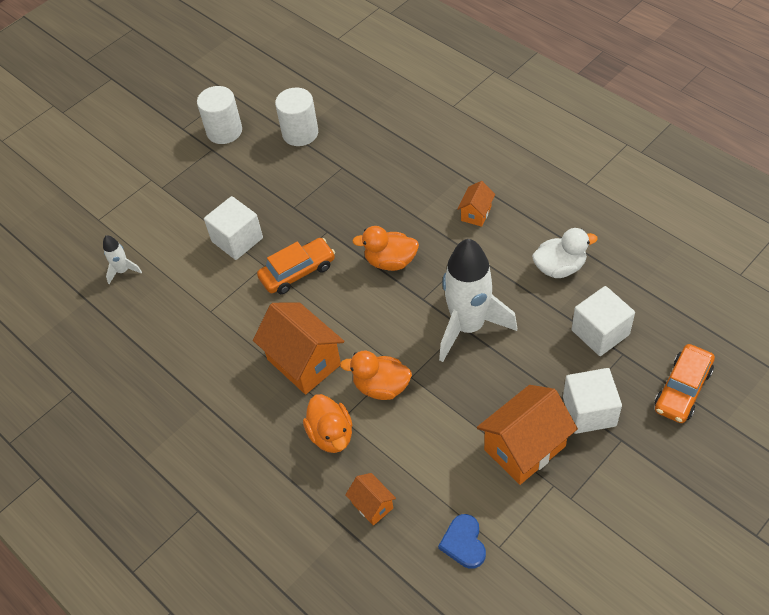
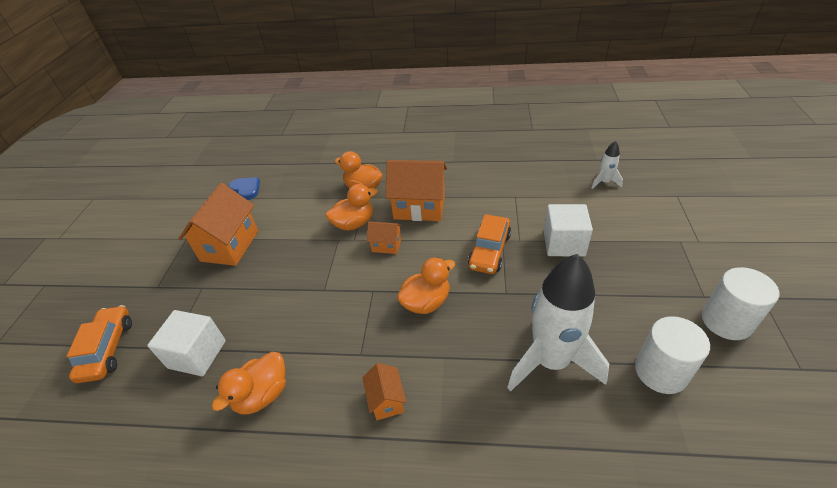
camera: 140 degrees right, 10 degrees down
orange house [345,473,396,526] -> orange house moved to [367,222,402,254]
white rocket [439,239,517,362] -> white rocket moved to [507,254,609,392]
white duck [532,228,598,278] -> orange duck [212,352,286,414]
white cube [563,368,622,434] -> none

